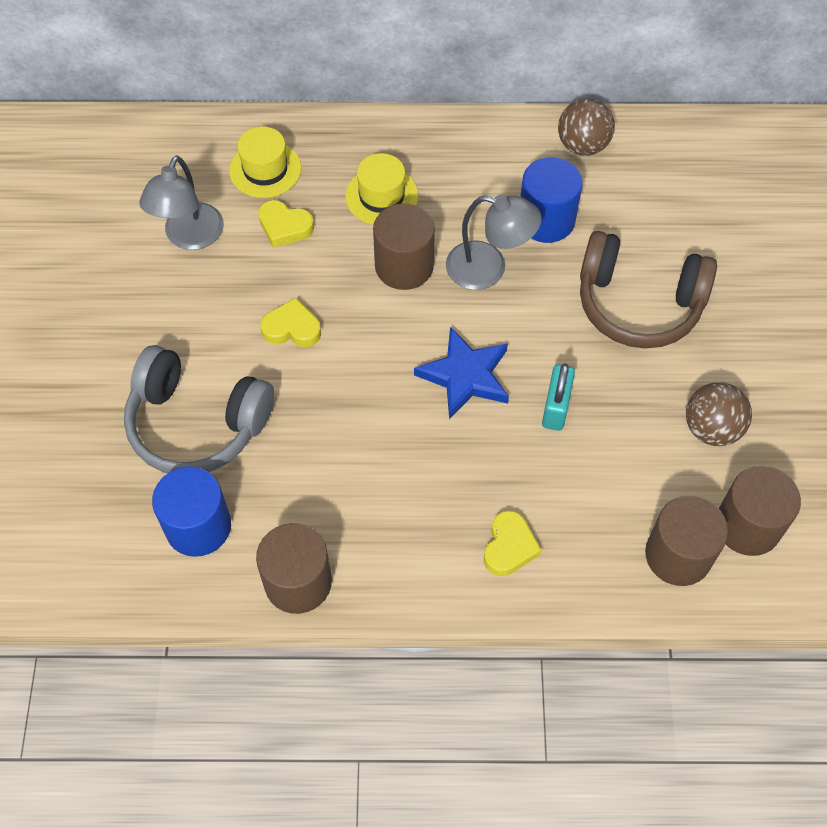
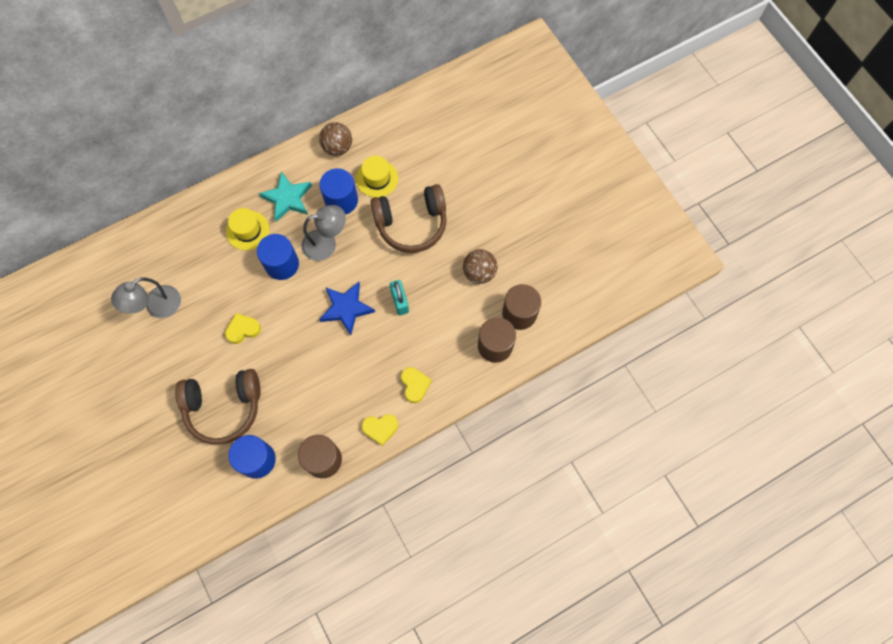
camera: 30 degrees left, 10 degrees up
grey headphones [124,345,274,473] -> brown headphones [175,369,261,445]
grey lamp [139,156,224,250] -> grey lamp turned 60 degrees clockwise [111,277,181,318]
yellow hat [229,127,302,198] -> yellow hat moved to [356,156,398,198]
yellow heart [258,200,314,248] -> yellow heart moved to [362,414,398,446]
brown cylinder [373,203,435,290] -> blue cylinder [257,234,299,280]
none -> turquoise star [259,171,312,222]

